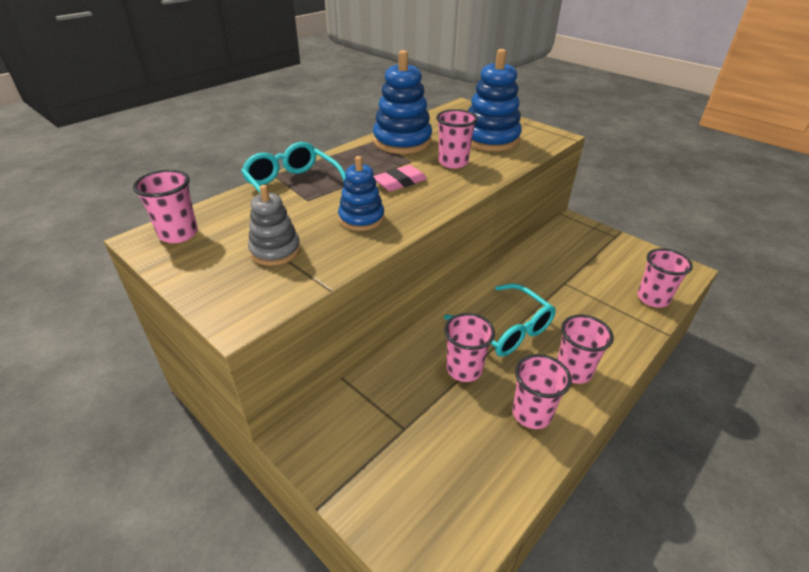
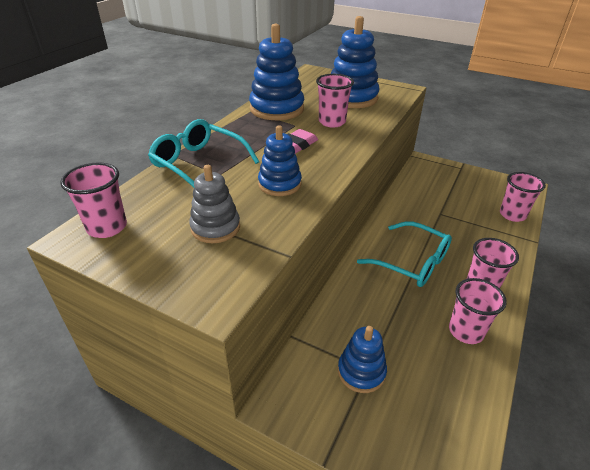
camera: 15 degrees left, 0 degrees up
pink cup [444,313,495,382] -> none
none -> blue stacking toy [338,326,387,393]

